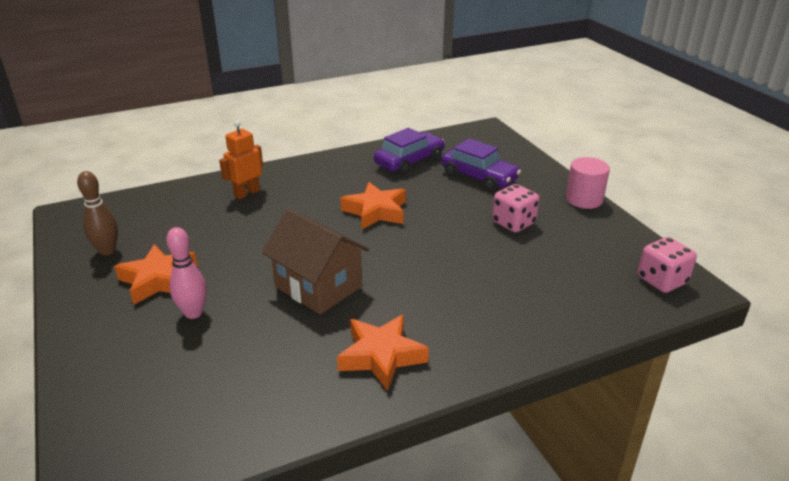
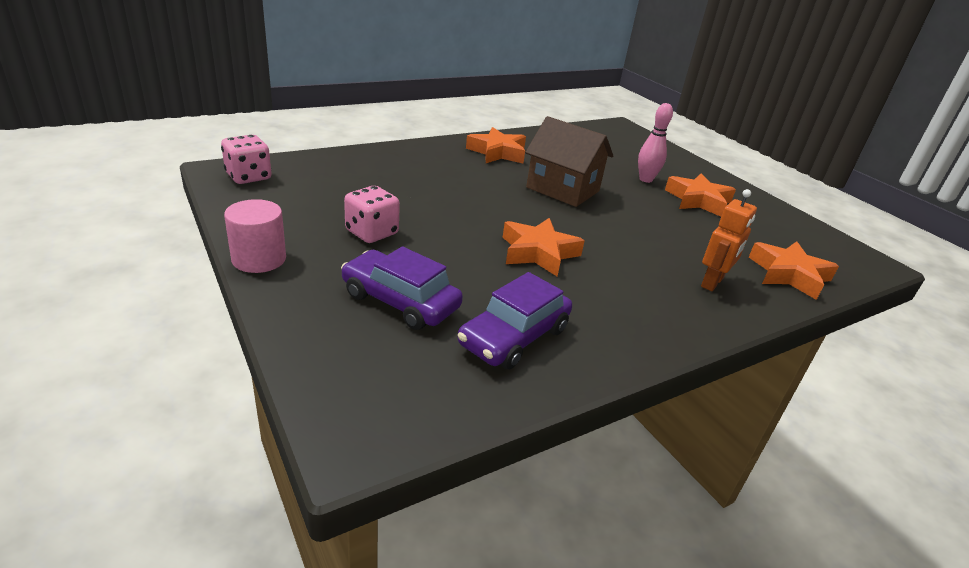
camera: 170 degrees right, 0 degrees up
brown bowling pin [77,171,118,255] -> none
none -> orange star [749,242,839,300]

